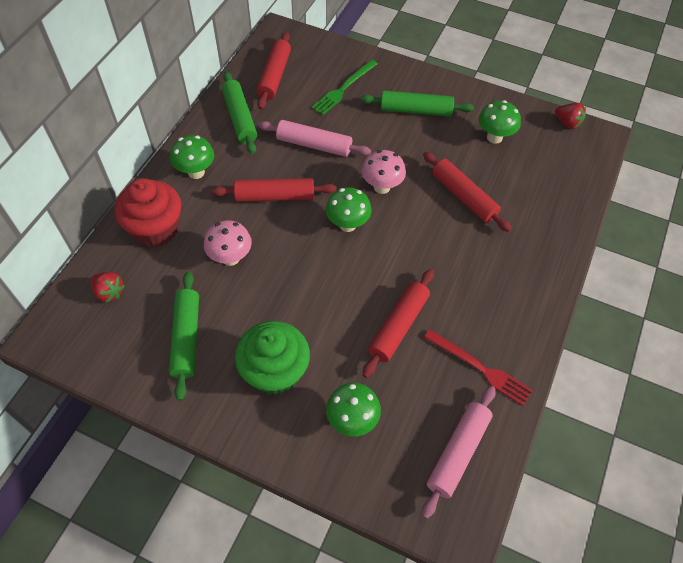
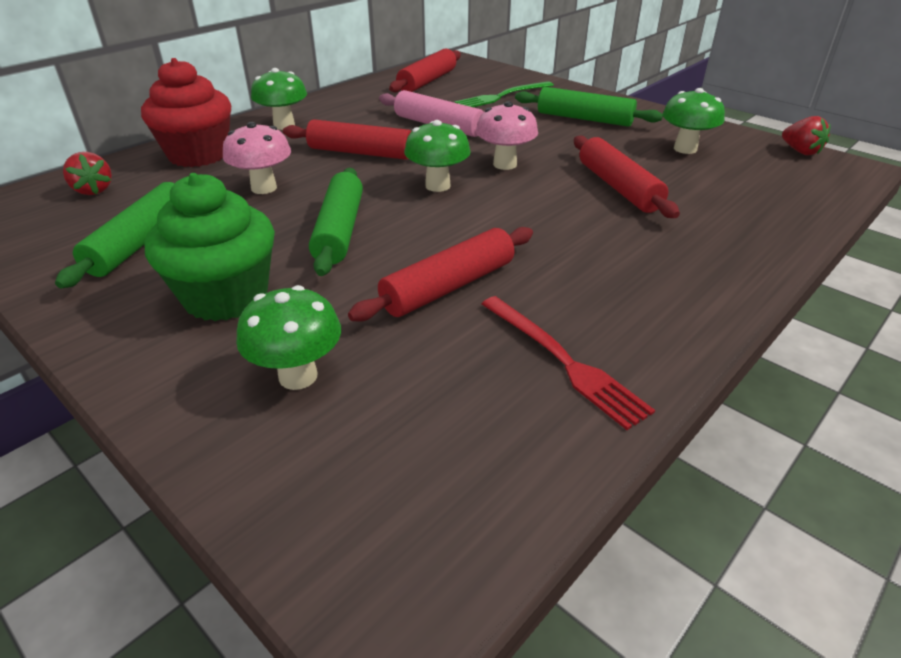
camera: 20 degrees right, 20 degrees down
green rolling pin [222,71,257,154] -> green rolling pin moved to [309,168,363,276]
pink rolling pin [422,386,496,519] -> none

